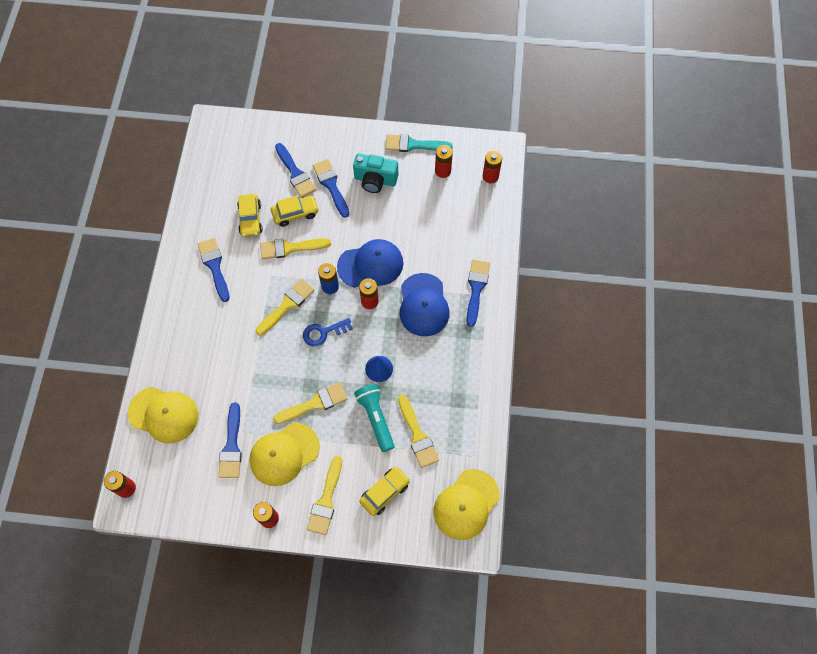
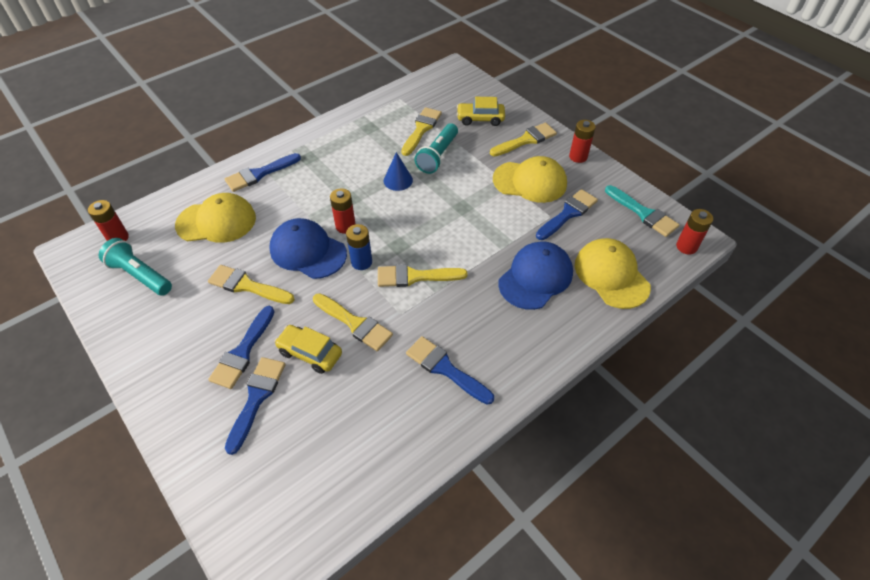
camera: 135 degrees left, 15 degrees down
blue brush [197,238,229,302] -> blue brush turned 105 degrees clockwise [406,336,494,405]
yellow car [237,194,263,237] -> none
yellow brush [273,382,348,424] -> yellow brush moved to [208,265,295,304]
blue key [303,318,353,347] -> none
turquoise camera [353,153,398,193] -> none
turquoise brush [385,134,453,152] -> turquoise brush moved to [605,185,679,237]
blue cap [399,273,450,336] -> blue cap moved to [499,241,573,310]
yellow cap [434,469,500,540] -> yellow cap moved to [175,193,256,243]
red battery [435,145,453,178] -> turquoise flashlight [99,238,172,296]

